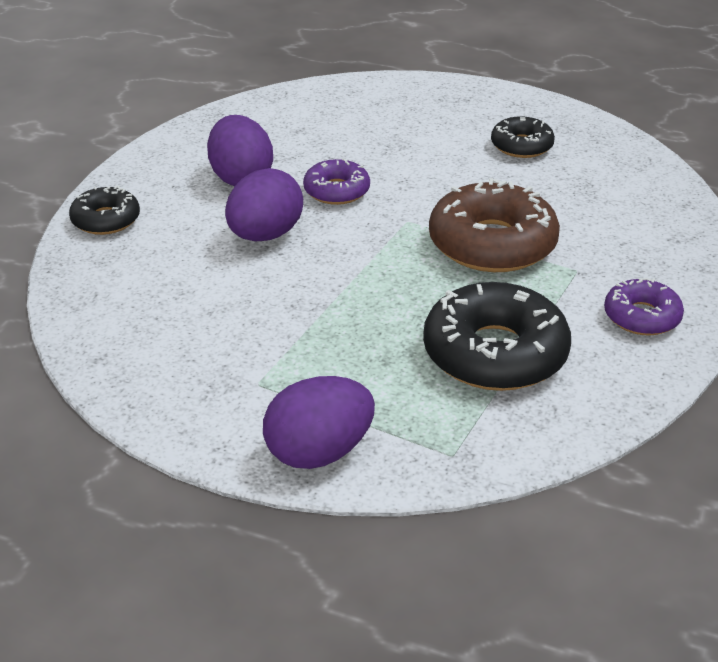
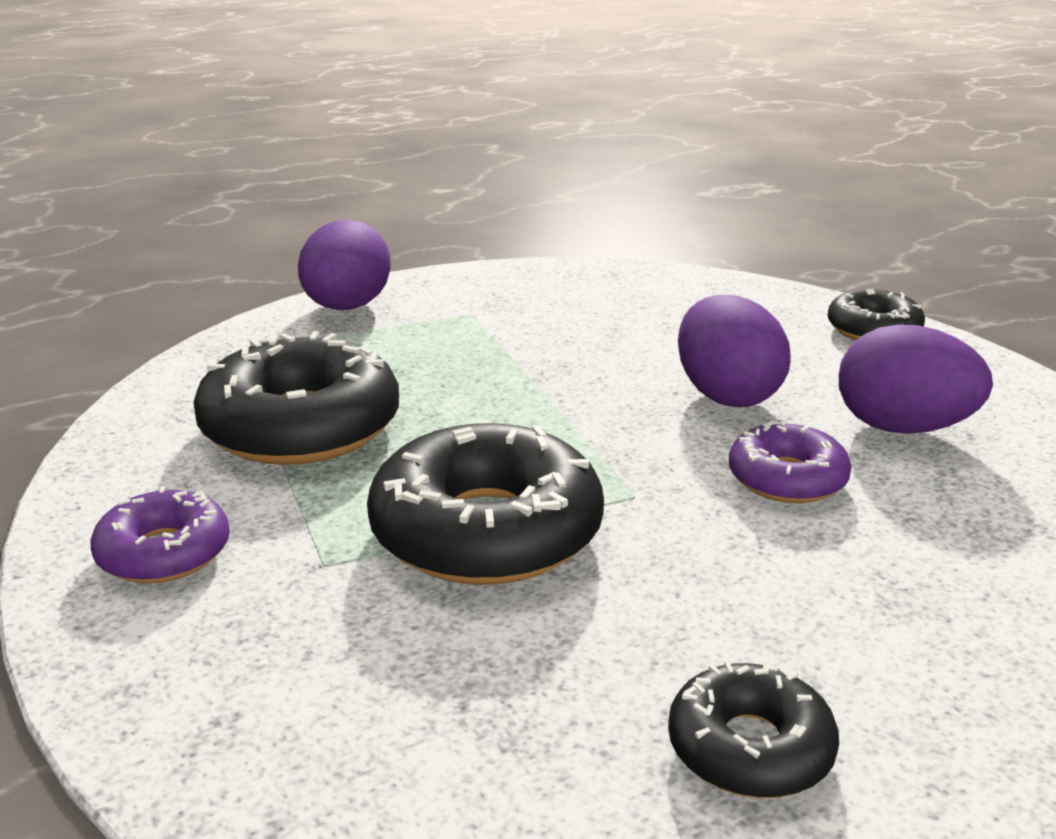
camera: 130 degrees right, 10 degrees down
brown donut [429,178,560,272] -> black donut [367,423,604,585]

